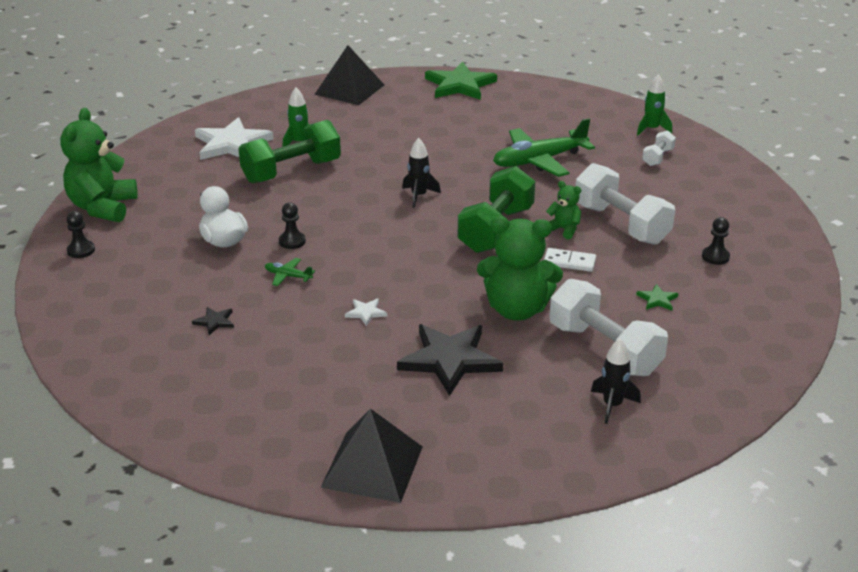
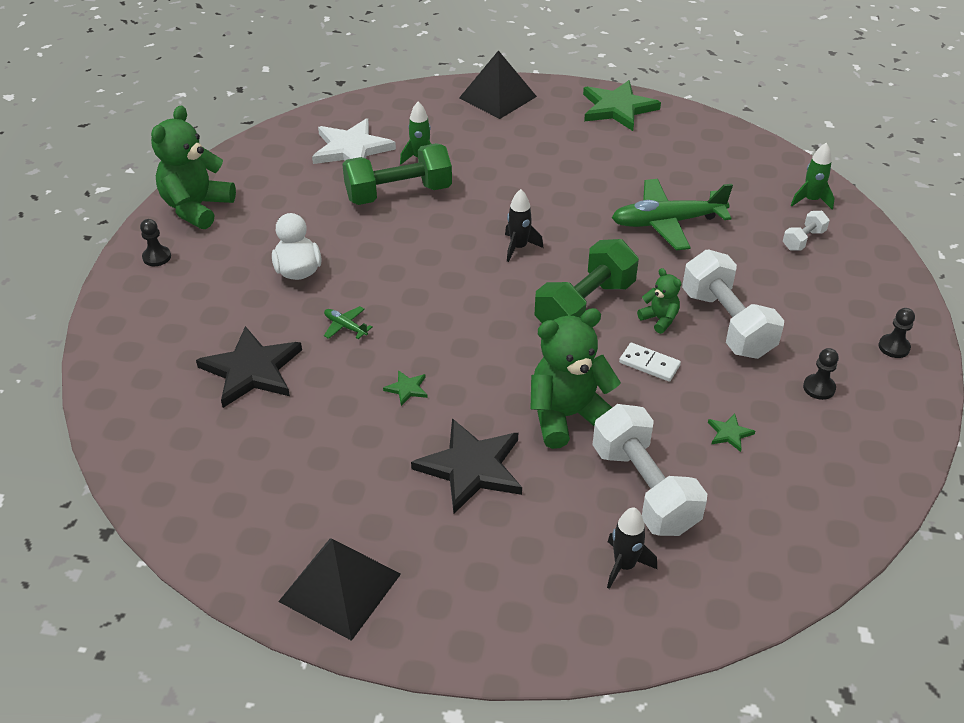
camera: 15 degrees right, 10 degrees up
black star [192,307,234,335] -> black star [196,326,302,408], size x2.34
black pawn [279,202,306,249] -> black pawn moved to [879,308,915,358]
white star [345,298,387,326] -> green star [383,370,428,406]
green teddy bear [477,216,563,320] -> green teddy bear turned 135 degrees clockwise [531,308,621,449]

